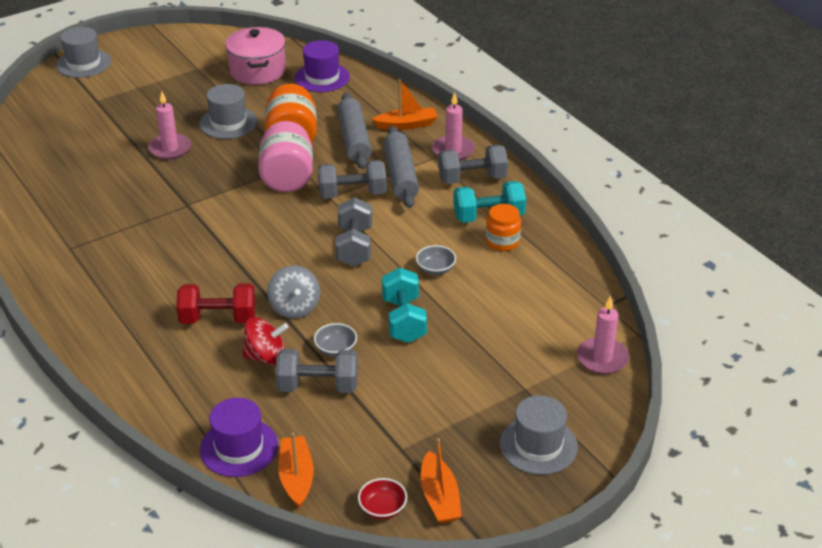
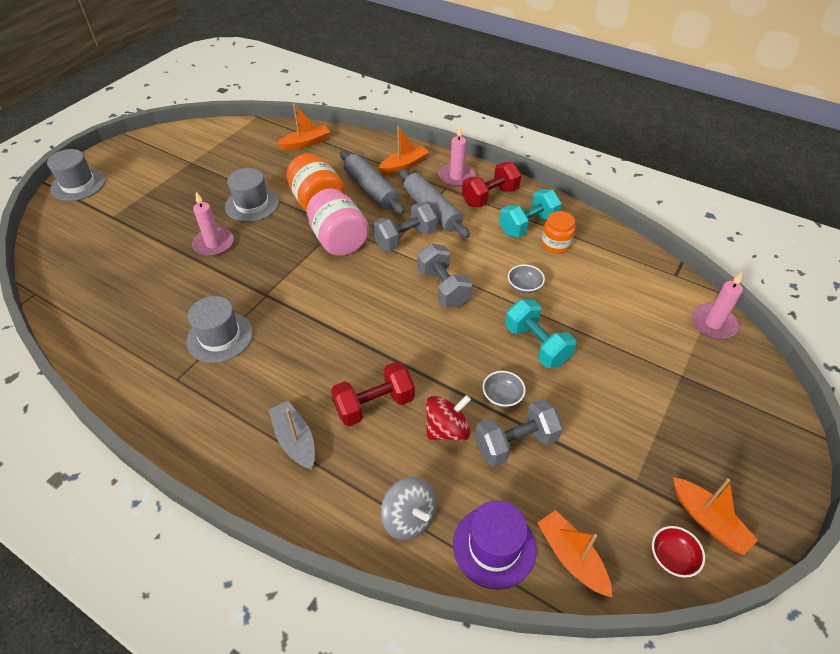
camera: 25 degrees left, 10 degrees up
pink pot [225,27,286,85] -> none
grey spinning top [267,265,320,319] -> grey spinning top moved to [381,477,436,540]
purple hat [295,40,350,92] -> orange boat [277,104,330,151]
grey dumbbell [438,145,508,184] -> red dumbbell [462,162,521,207]
grey hat [500,395,578,475] -> grey hat moved to [186,296,253,363]
none -> grey boat [269,401,315,470]

